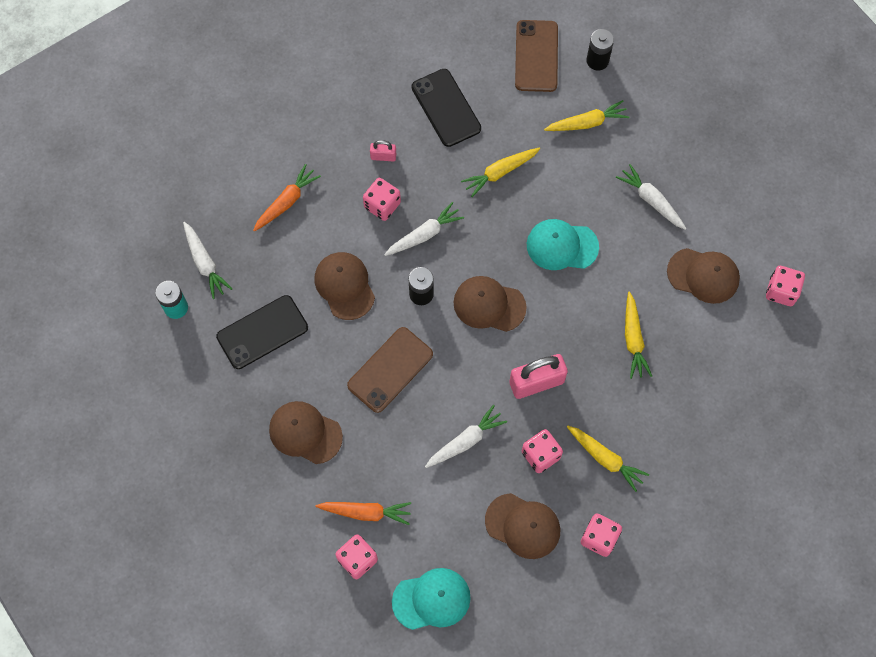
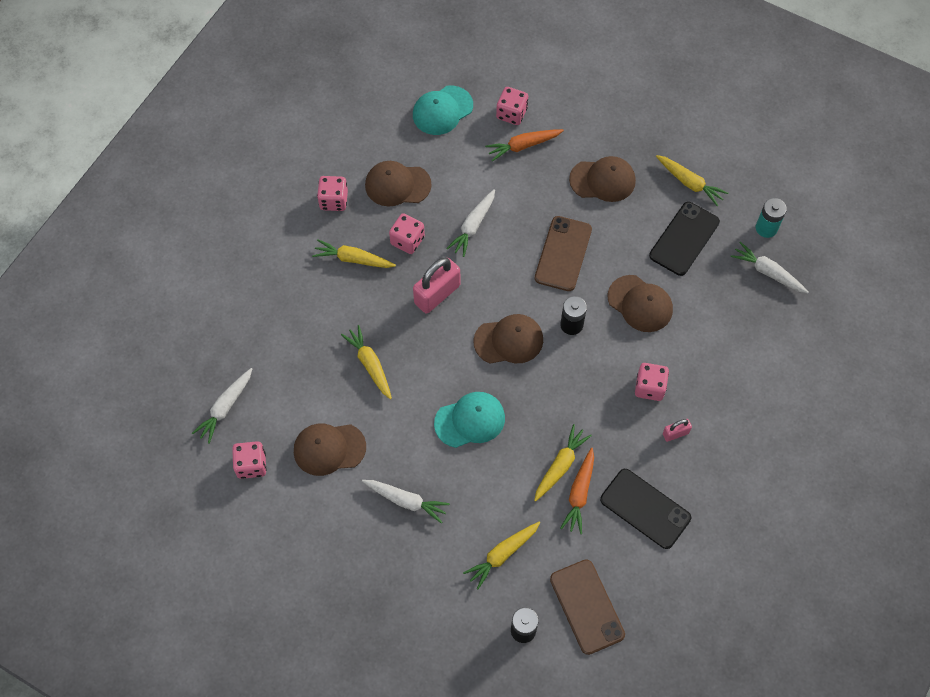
camera: 155 degrees right, 5 degrees down
orange carrot [253,164,321,232] -> orange carrot moved to [560,448,594,534]
white carrot [384,202,464,256] -> white carrot moved to [192,368,252,444]
none -> yellow carrot [656,155,728,206]

